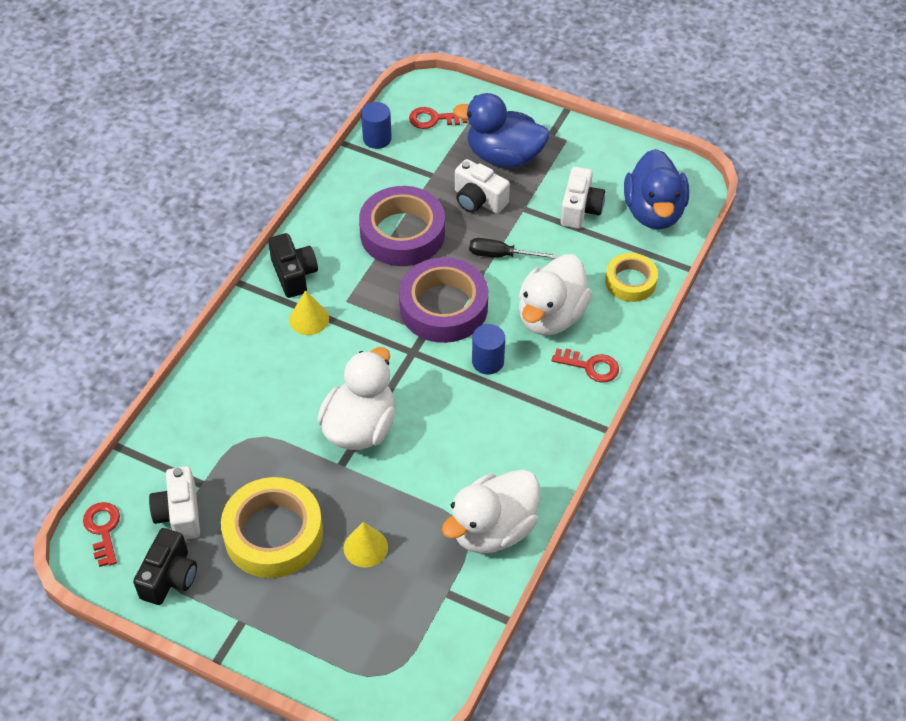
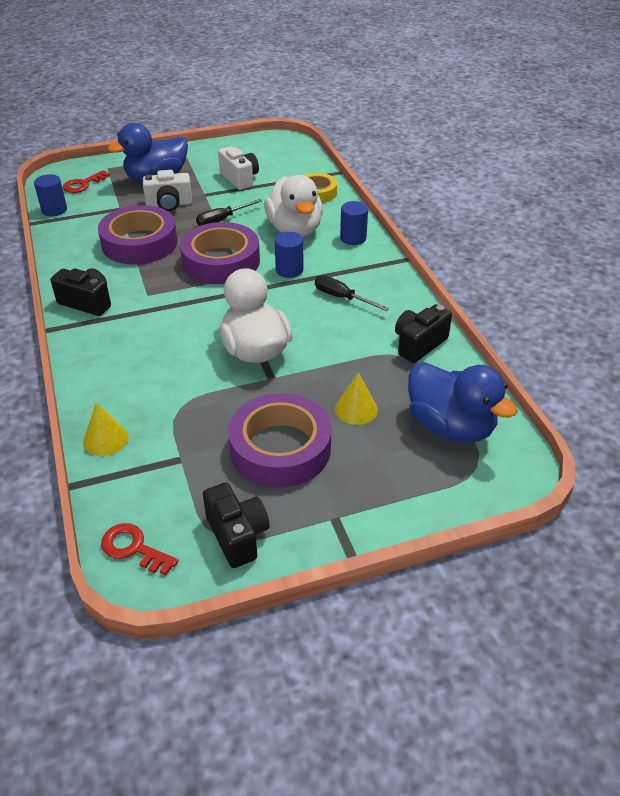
camera: 45 degrees left, 10 degrees down
white camera [149,466,200,540] -> none
yellow tape [221,477,323,578] -> purple tape [228,393,332,488]
yellow cone [289,290,329,335] -> yellow cone moved to [83,403,129,456]
white duck [442,470,540,553] -> black camera [395,304,452,363]
red key [552,348,619,383] -> blue cylinder [340,201,368,245]
blue duck [624,149,689,229] -> blue duck moved to [408,362,518,443]
none -> black screwdriver [315,275,389,311]

